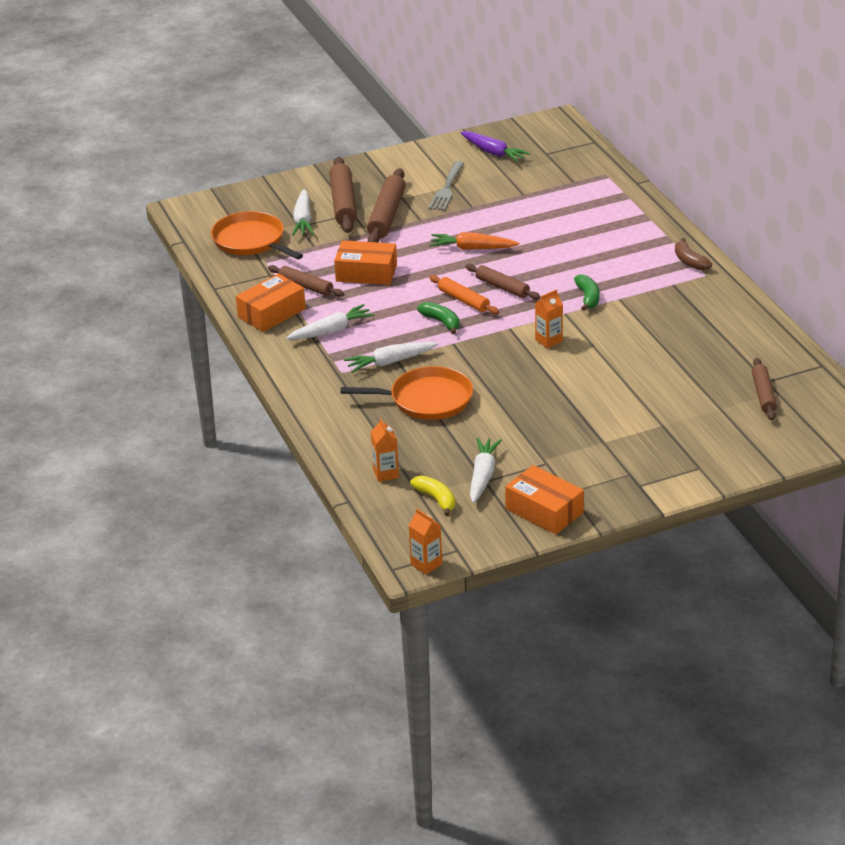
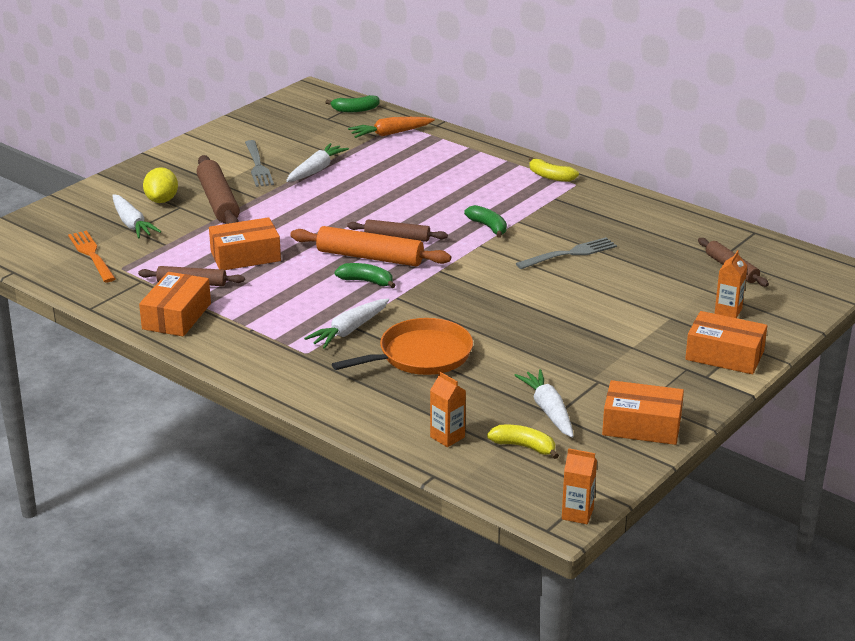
camera: 30 degrees left, 5 degrees down
orange pan [211,211,303,259] -> orange fork [68,231,116,282]
white carrot [286,304,375,340] -> white carrot moved to [286,143,349,182]
brown rolling pin [329,157,357,233] -> yellow lemon [143,167,178,203]
orange carrot [429,232,519,250] -> orange carrot moved to [348,117,435,138]
orange rolling pin [429,275,499,314] -> orange rolling pin [290,226,451,266], size x1.60
purple carrot [461,131,530,162] -> none
orange carton [535,289,563,349] -> orange carton moved to [715,250,747,318]
brown banana [675,238,712,271] -> yellow banana [529,157,579,182]
none -> green banana [325,95,379,112]
none -> grey fork [516,237,617,269]
none -> orange box [685,311,767,374]

